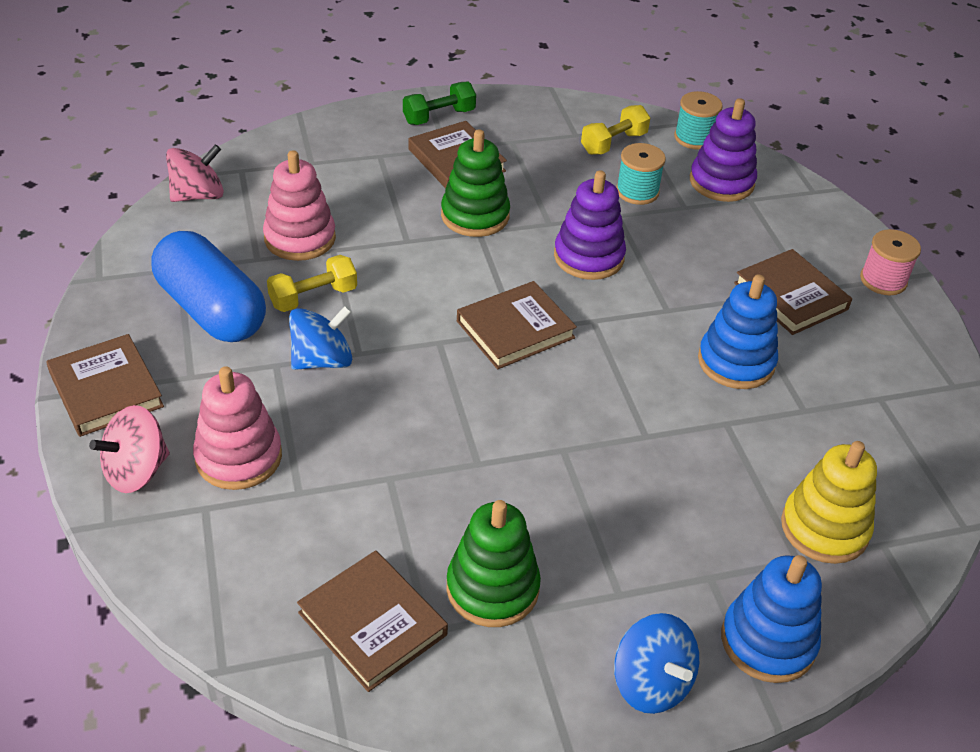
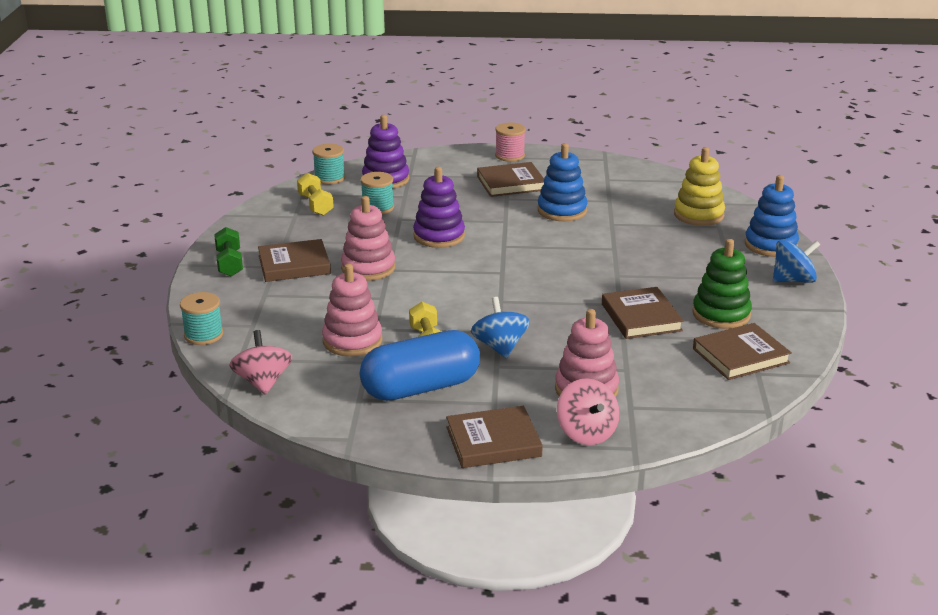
camera: 70 degrees left, 15 degrees down
green stacking toy [441,129,510,237] -> pink stacking toy [341,196,396,281]
brown book [457,281,577,369] -> brown book moved to [602,287,684,339]
none -> turquoise spool [180,292,223,345]

